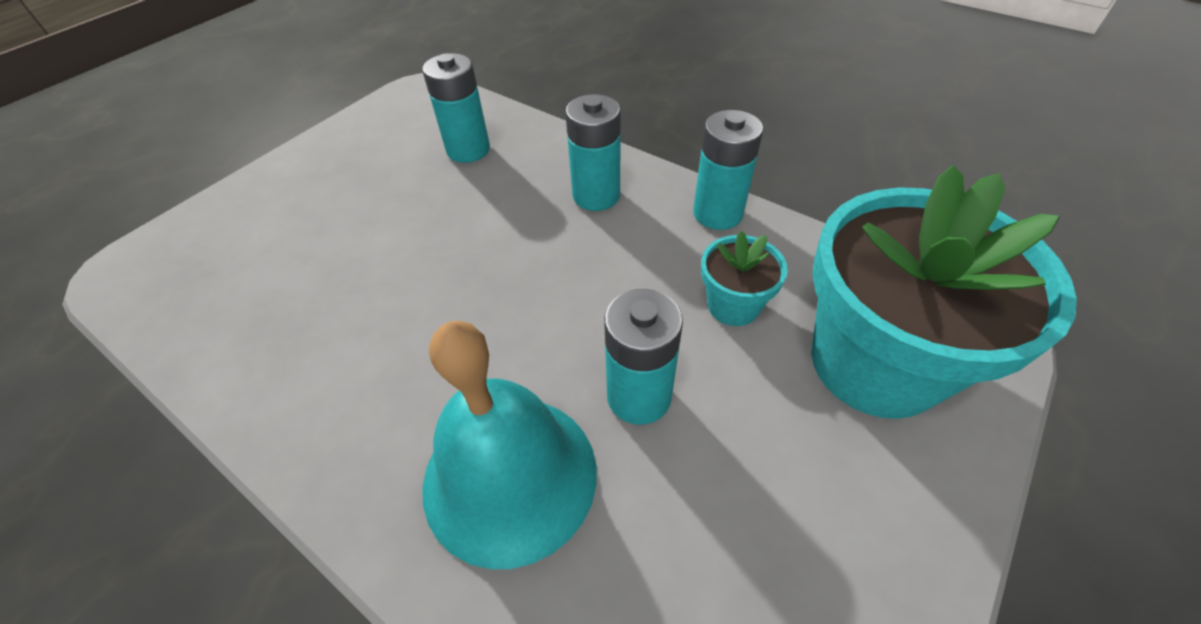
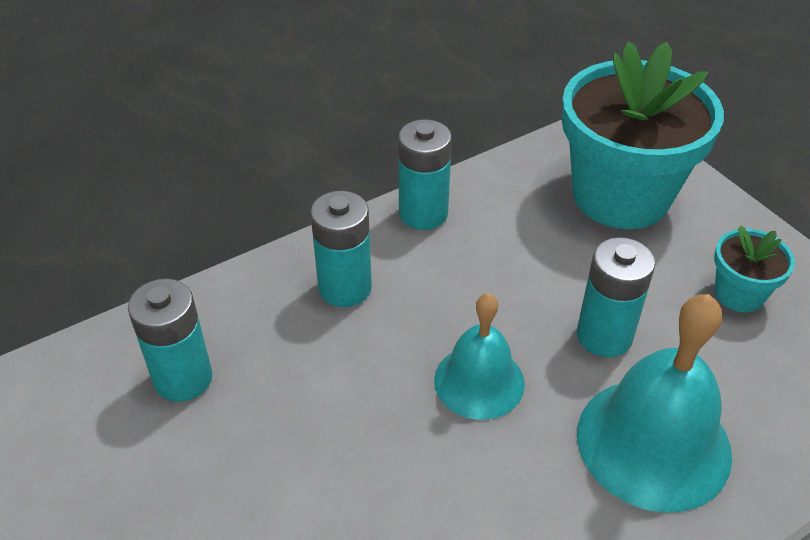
camera: 70 degrees left, 5 degrees down
turquoise flower pot [701,231,788,326] -> turquoise flower pot moved to [714,225,795,312]
none -> turquoise bell [434,293,525,420]

